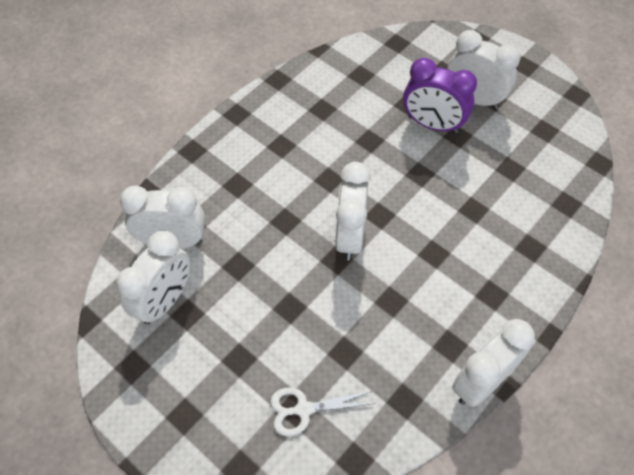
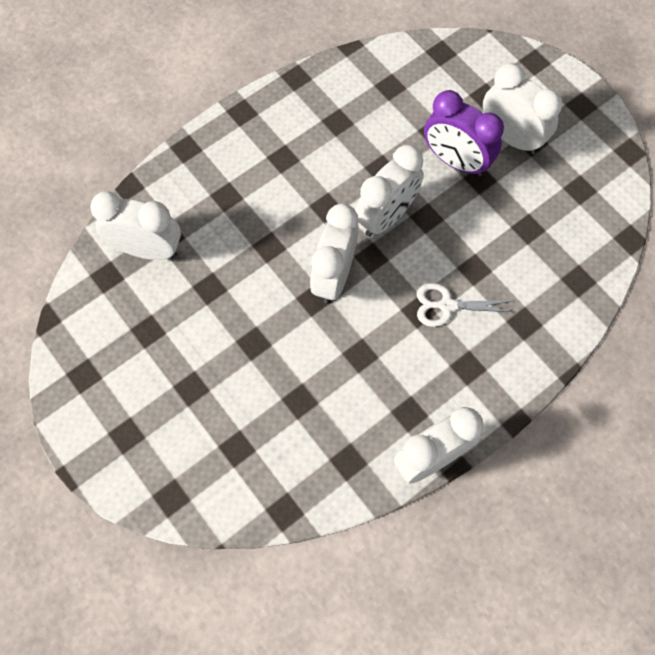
camera: 10 degrees right, 10 degrees up
white clock [116,231,191,325] -> white clock moved to [355,145,424,237]
white scissors [270,388,375,436] -> white scissors moved to [417,283,514,327]

